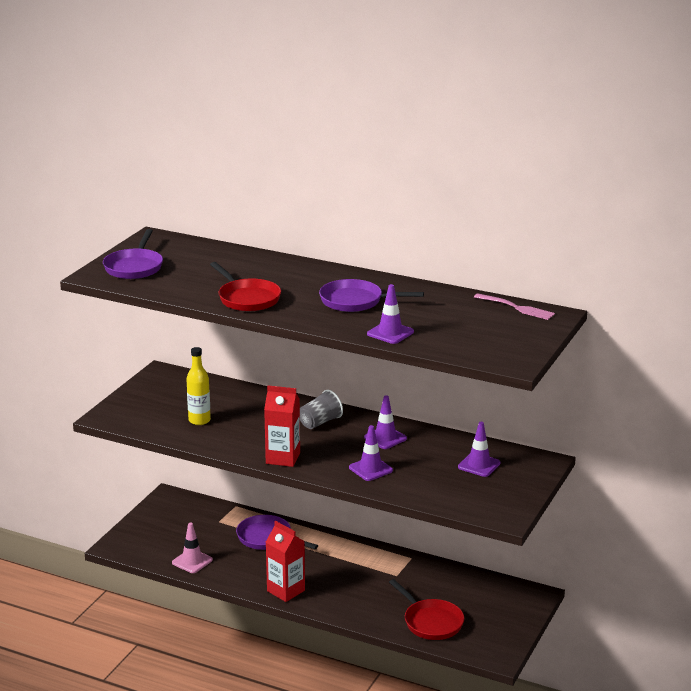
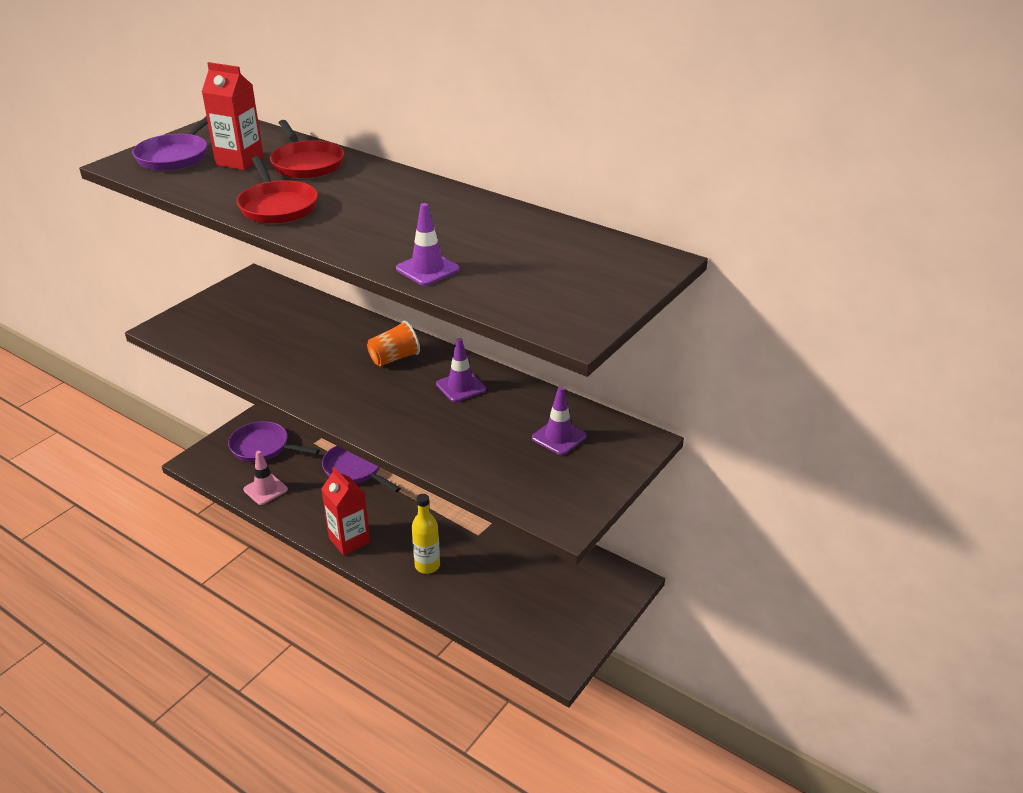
camera: 10 degrees right, 10 degrees up
yellow bottle [187,347,211,425] -> yellow bottle moved to [412,494,440,574]
red carton [264,385,300,467] -> red carton moved to [202,62,264,170]
grey cup [300,390,343,429] -> orange cup [367,321,420,366]
purple pan [319,279,424,312] -> purple pan moved to [228,421,320,462]
purple traffic cone [349,425,393,481] -> none
red pan [389,579,464,640] -> red pan moved to [270,120,344,179]
pink fork [474,293,555,320] -> none

